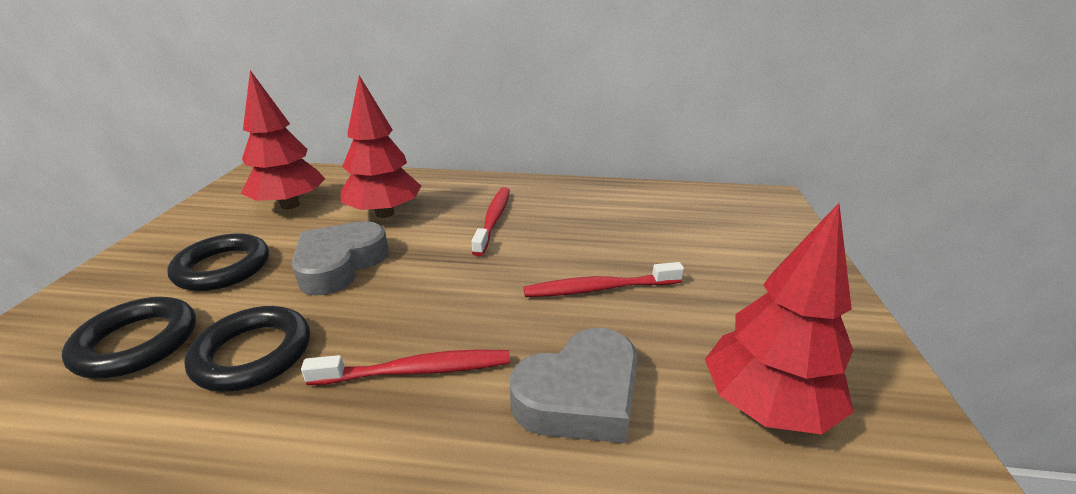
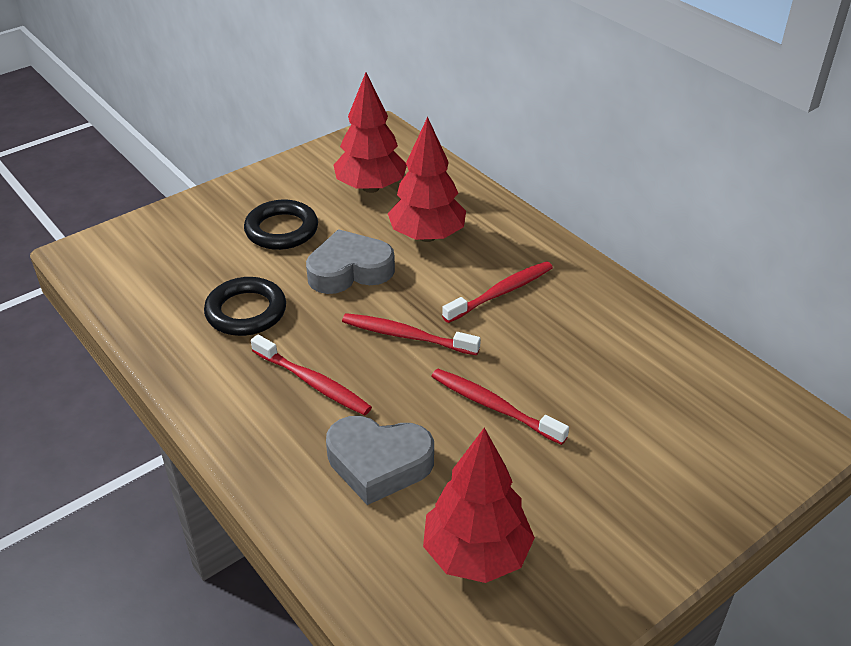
camera: 45 degrees right, 10 degrees up
black ring [62,297,196,379] -> none
none -> red toothbrush [342,313,481,355]

